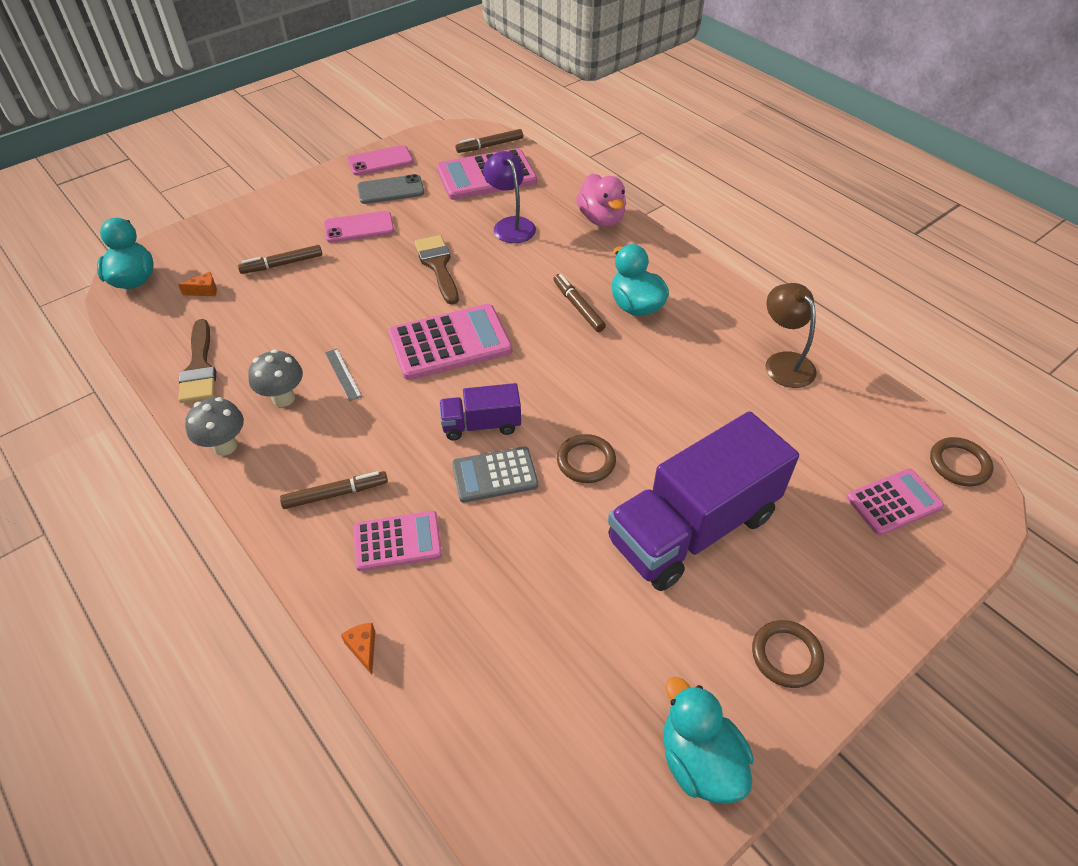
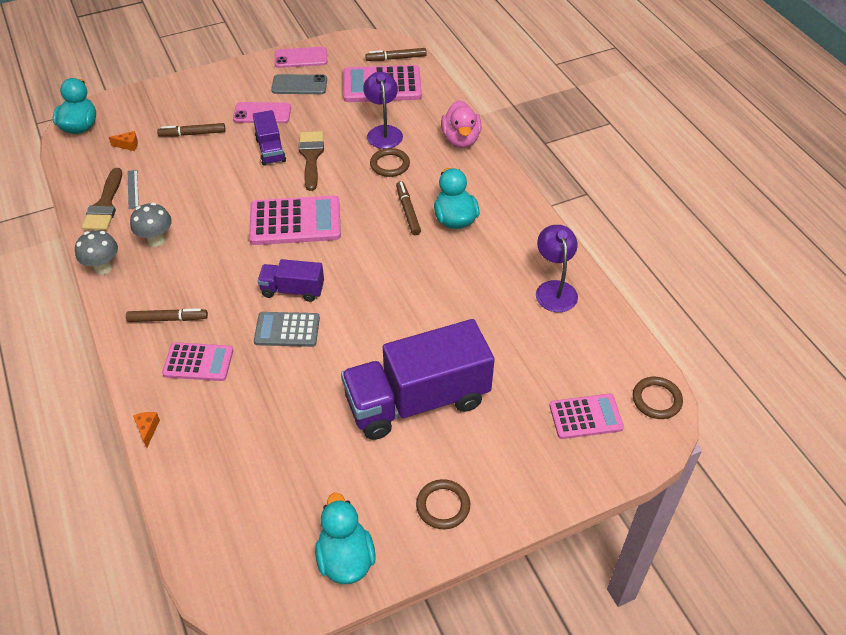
camera: 15 degrees right, 0 degrees up
grey ruler [325,349,362,401] -> grey ruler moved to [128,170,139,209]
brown ring [557,434,616,483] -> brown ring moved to [370,148,410,177]
brown lamp [766,283,817,388] -> purple lamp [536,225,578,312]
none -> purple truck [253,110,286,166]

